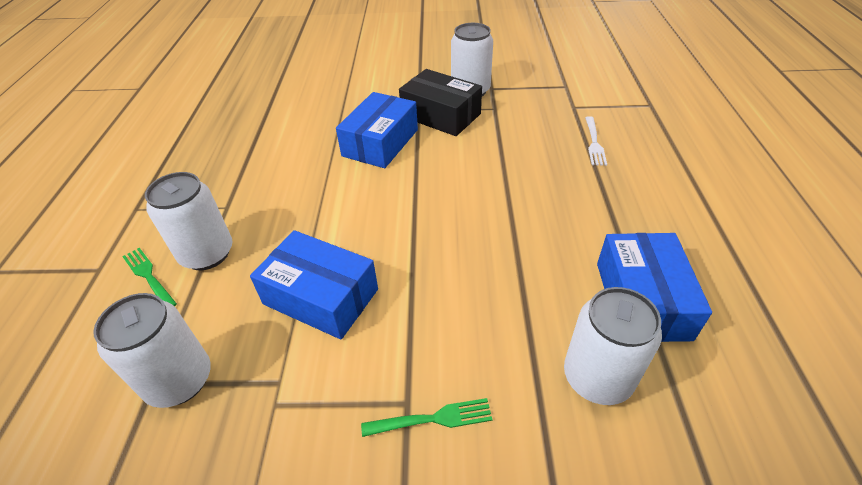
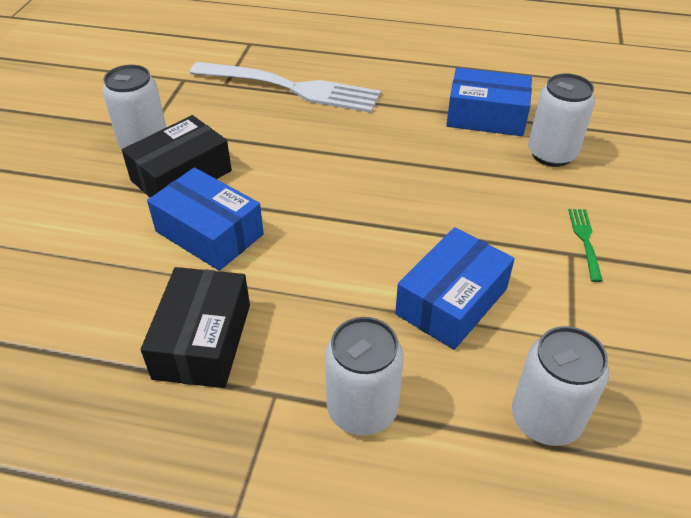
camera: 80 degrees left, 0 degrees up
green fork [122,248,177,306] -> none
white fork [585,116,607,166] -> white fork [190,62,381,113], size x2.45
none -> black box [141,267,250,388]

